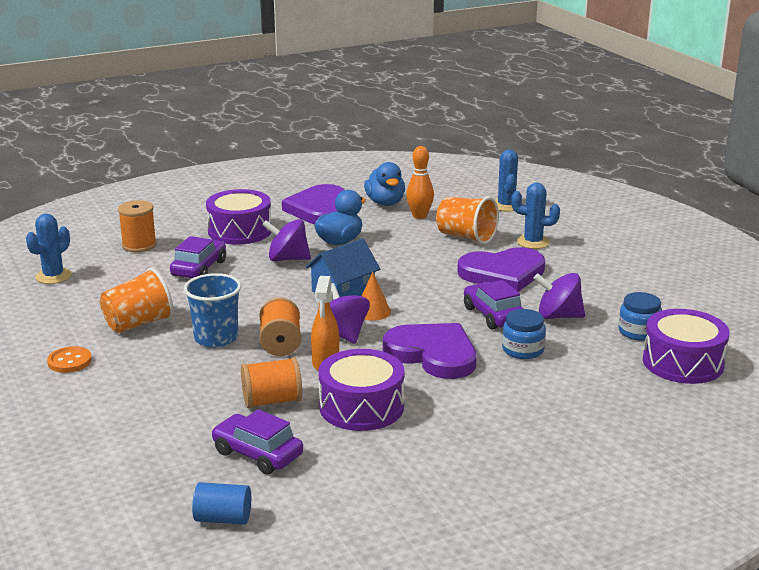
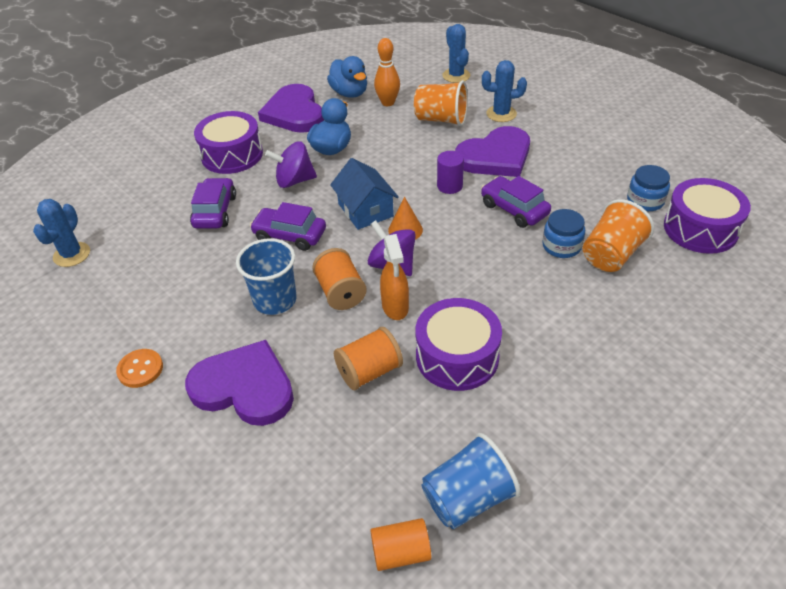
camera: 15 degrees left, 20 degrees up
orange cup [100,268,174,333] -> orange cup moved to [583,199,654,272]
orange spool [118,200,157,252] -> none
blue cylinder [192,482,251,525] -> orange cylinder [370,518,431,571]
purple car [211,409,303,475] -> purple car moved to [250,202,326,251]
blue house [306,238,380,301] -> blue house turned 60 degrees counterclockwise [330,158,399,230]
purple heart [383,323,477,379] -> purple heart moved to [185,340,294,426]
purple spinning top [533,273,585,319] -> none
none -> blue cup [422,433,521,529]
none -> purple cylinder [437,151,464,194]

